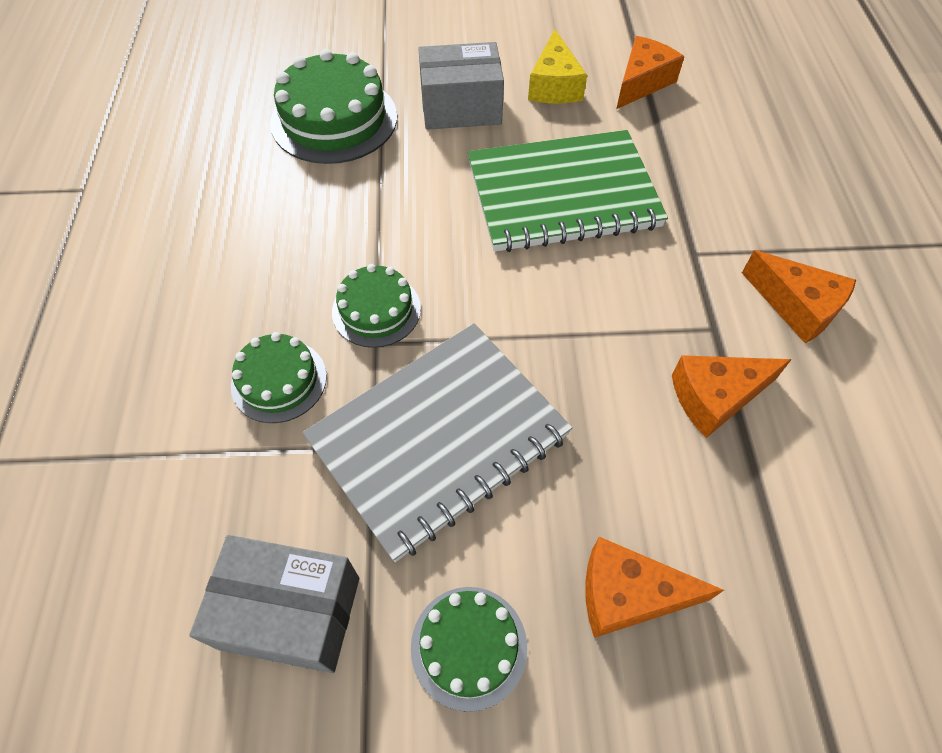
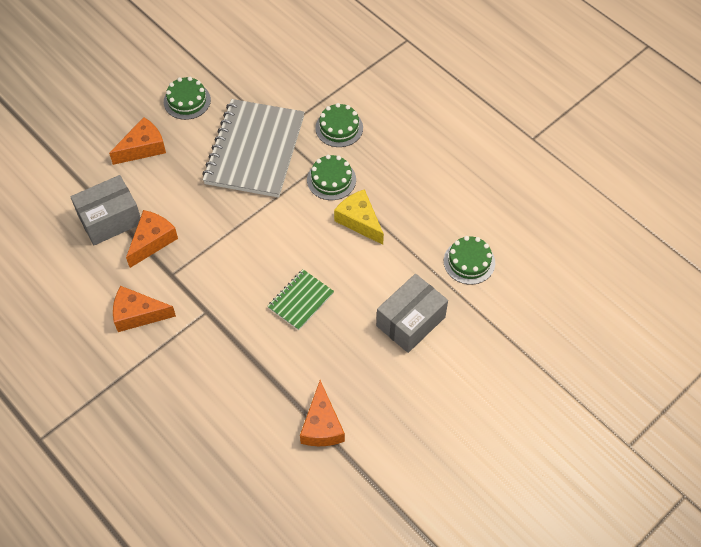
camera: 140 degrees right, 0 degrees up
grey box [189,535,359,673] -> grey box moved to [70,175,141,245]
green cake [270,49,397,164] -> green cake [444,236,495,285], size x0.58
green notebook [468,130,668,252] -> green notebook [267,269,334,330], size x0.49
yellow cheese [528,29,587,103] -> yellow cheese moved to [334,189,384,245]

